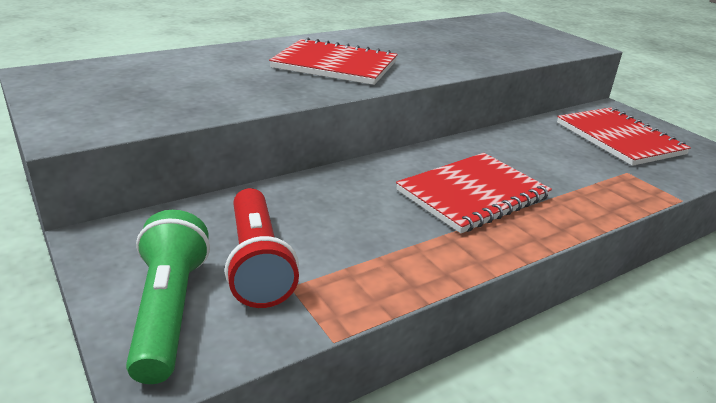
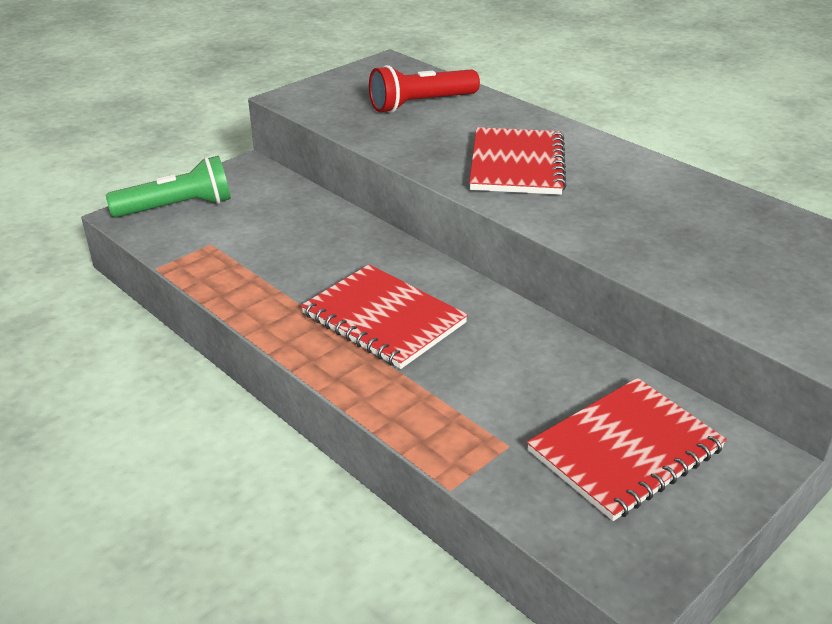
camera: 80 degrees right, 5 degrees up
red flashlight [225,188,299,308] -> red flashlight moved to [369,65,480,113]

